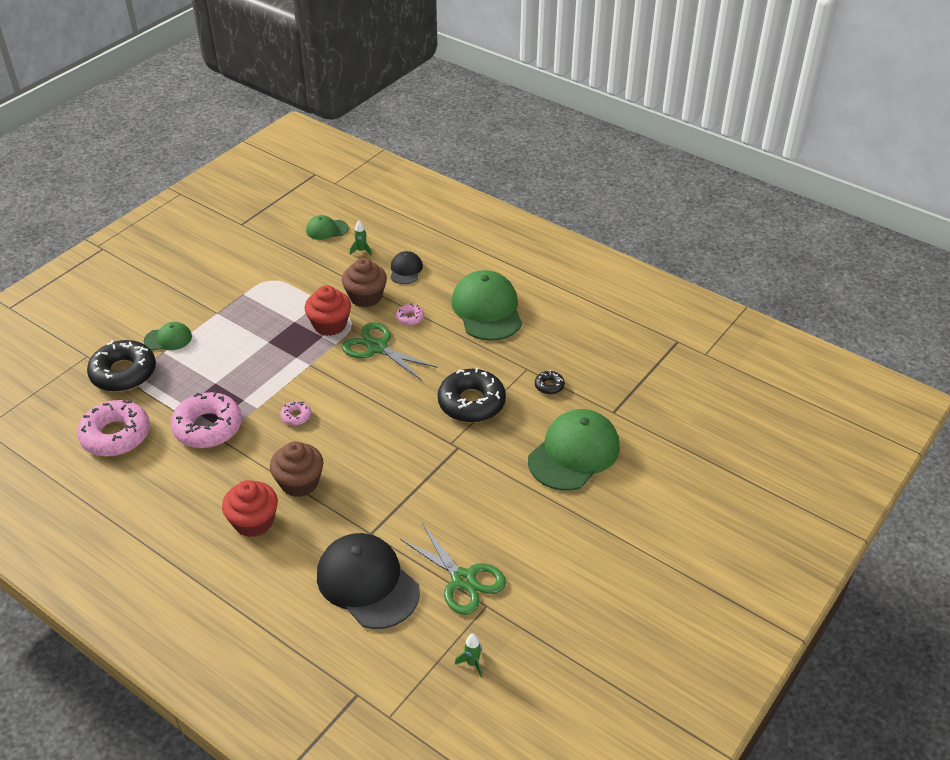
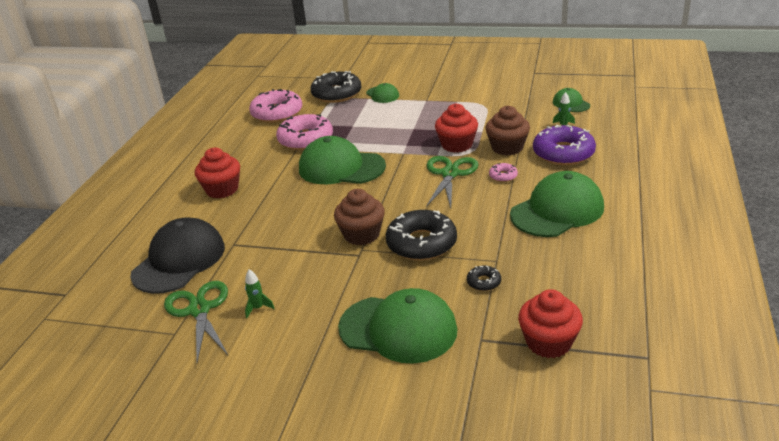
camera: 70 degrees right, 10 degrees down
brown cupcake [270,441,323,497] -> brown cupcake moved to [334,189,385,245]
pink donut [280,401,311,425] -> green cap [299,136,386,184]
black cap [390,251,423,284] -> purple donut [533,125,596,165]
green scissors [400,523,506,615] -> green scissors turned 135 degrees clockwise [164,281,228,363]
green rocket [455,634,483,678] -> green rocket moved to [245,269,275,318]
none -> red cupcake [518,289,583,358]

